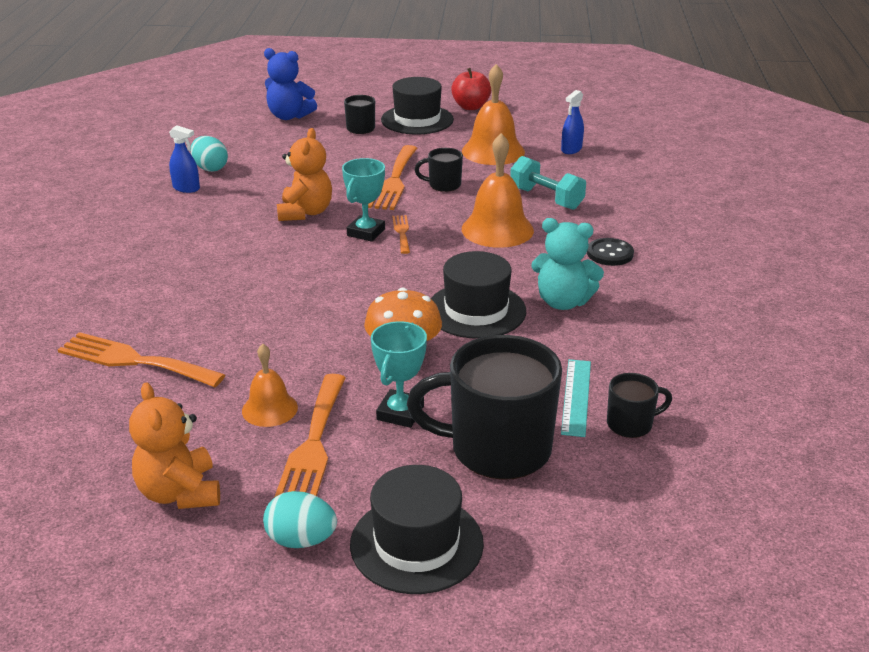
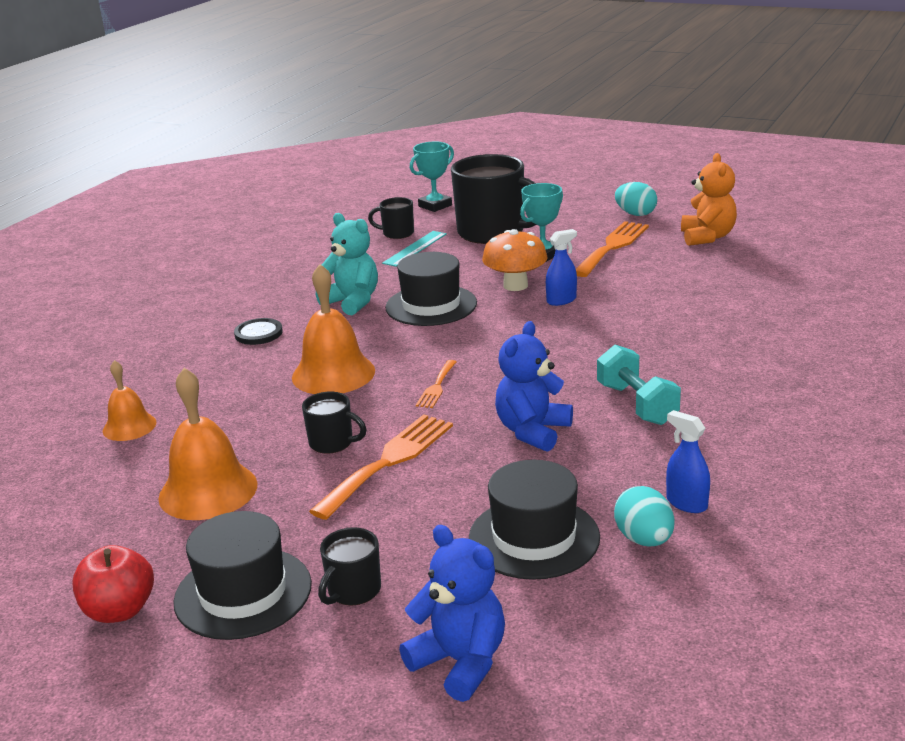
camera: 155 degrees left, 5 degrees down
orange fork [58,332,225,387] -> none
orange bell [242,344,298,427] -> orange bell moved to [103,360,156,441]
orange teddy bear [277,128,332,221] -> blue teddy bear [495,321,573,452]
turquoise trophy [342,158,385,242] -> turquoise trophy moved to [410,141,454,212]
black hat [350,465,484,594] -> black hat moved to [469,460,600,580]
turquoise dumbbell [510,156,586,210] -> turquoise dumbbell moved to [597,345,681,425]
blue spray bottle [561,90,584,154] -> blue spray bottle moved to [546,229,577,306]

